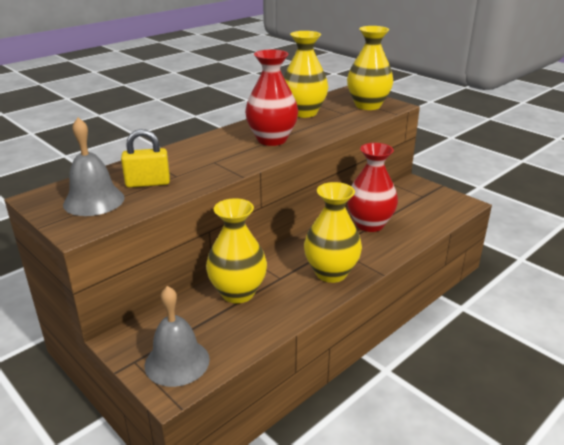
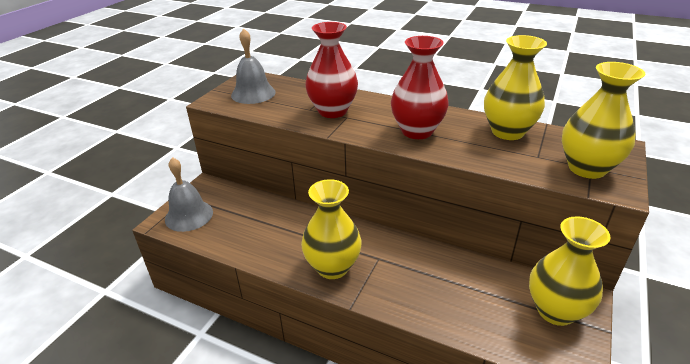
camera: 70 degrees right, 5 degrees up
yellow padlock [121,129,170,188] -> none
yellow vase [206,198,267,303] -> yellow vase moved to [529,216,610,326]
red vase [347,143,398,232] -> red vase moved to [305,22,358,118]

